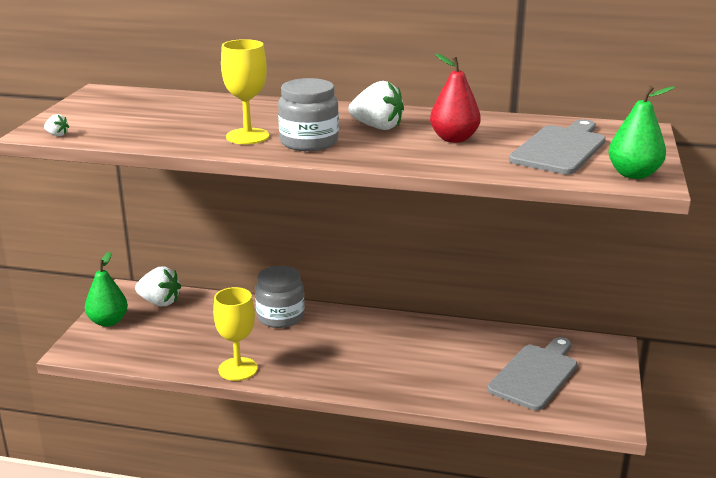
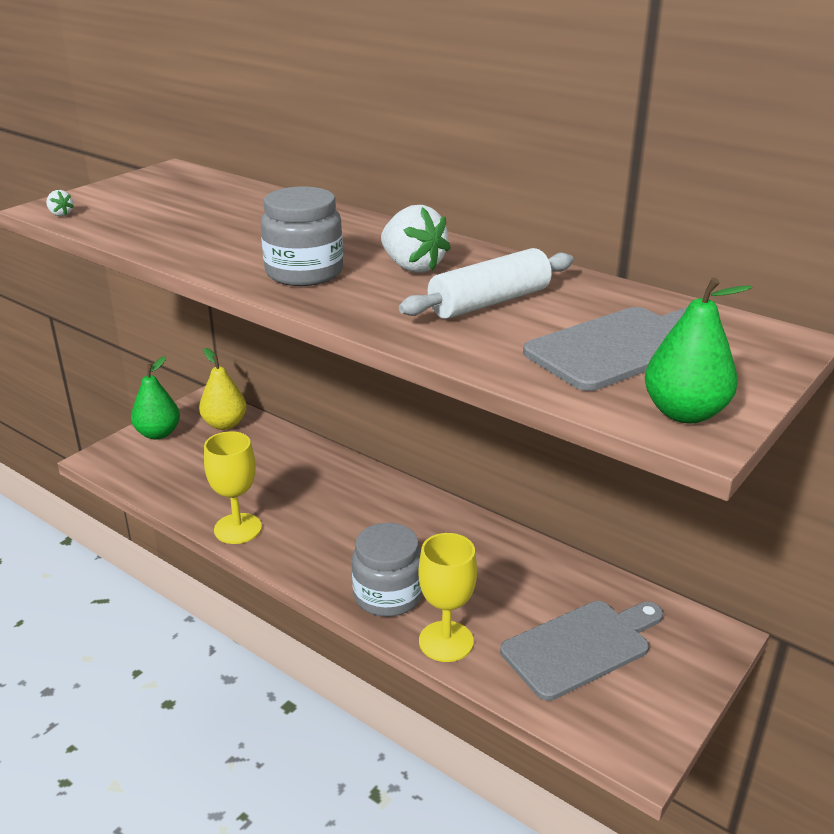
camera: 25 degrees right, 5 degrees up
white strawberry [135,267,181,306] -> yellow pear [199,348,247,430]
yellow goblet [221,39,270,144] -> yellow goblet moved to [418,533,477,662]
grey jar [255,266,305,328] -> grey jar moved to [352,523,422,617]
red pear [430,54,481,143] -> white rolling pin [399,248,573,319]

